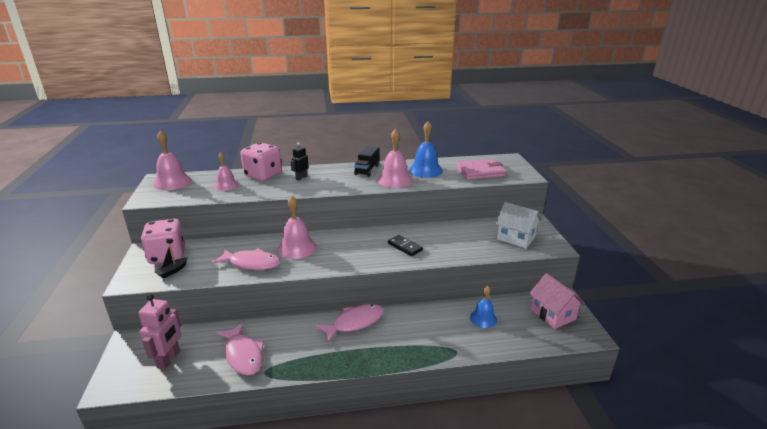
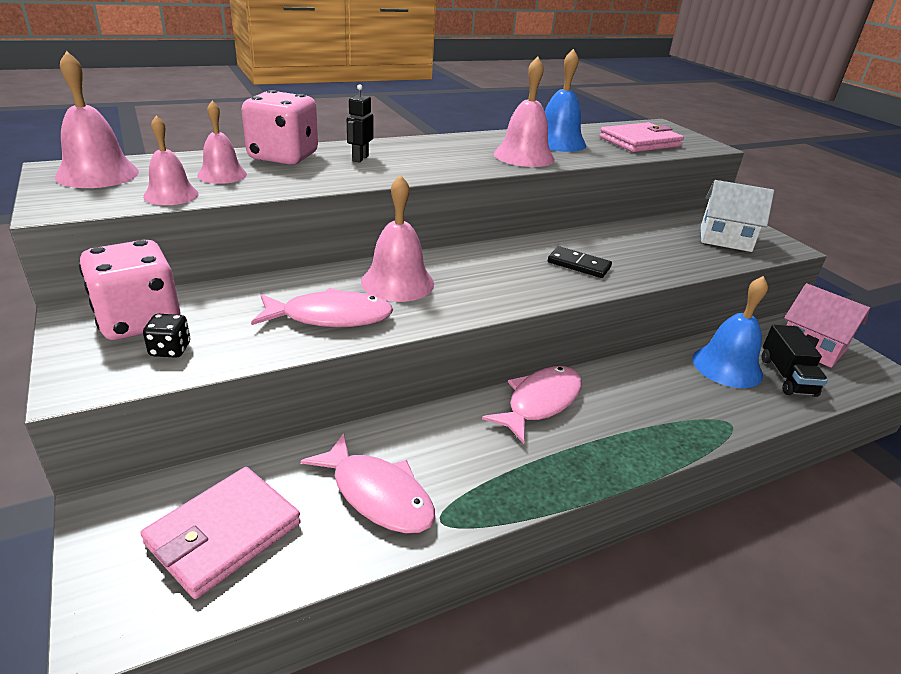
camera: 20 degrees left, 5 degrees up
pink robot [138,294,181,370] -> pink wallet [140,467,301,599]
black boat [154,245,188,278] -> black dice [143,314,190,358]
black truck [354,146,379,177] -> black truck moved to [762,325,828,397]
blue bell [470,286,497,328] -> blue bell [692,276,768,388], size x1.53
none -> pink bell [143,115,199,205]

